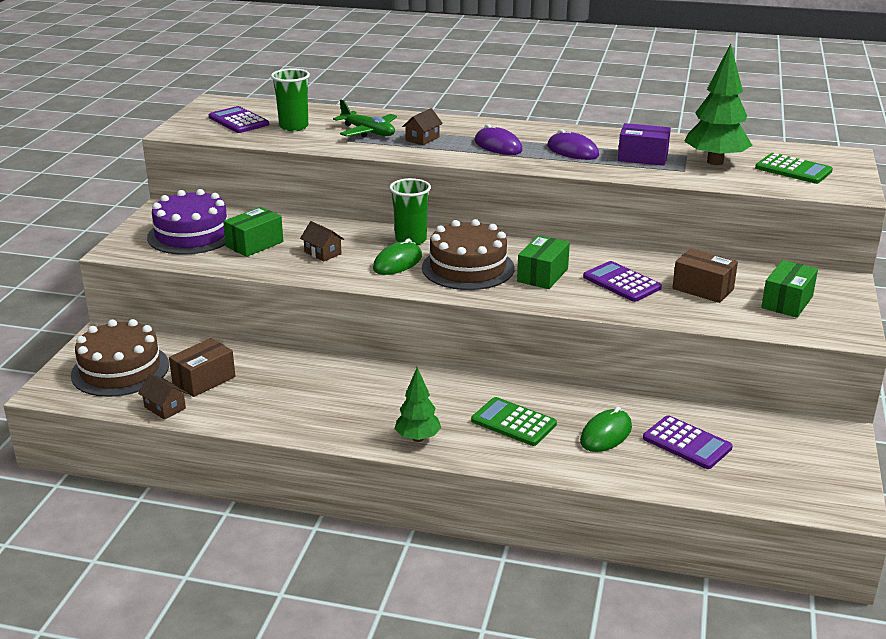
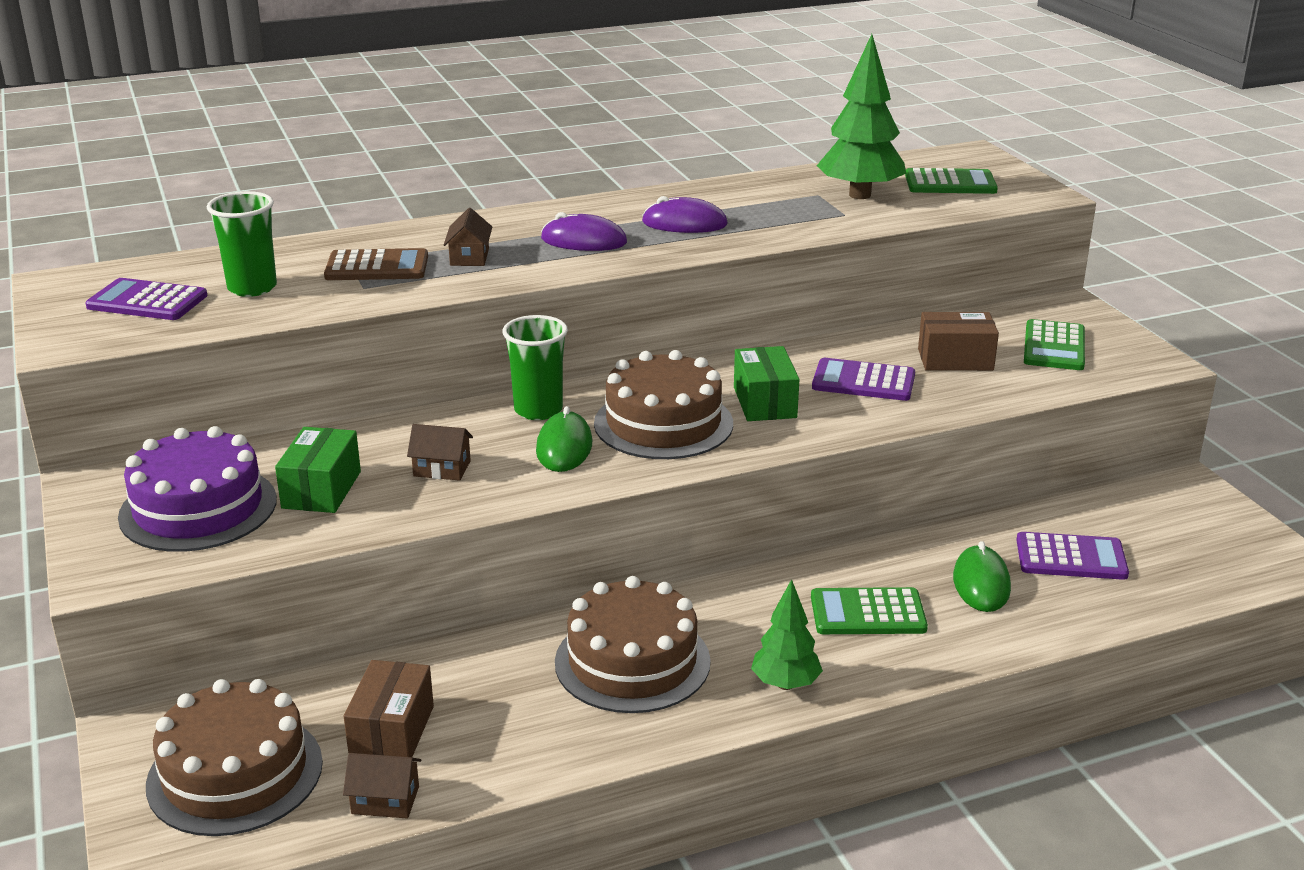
camera: 35 degrees left, 0 degrees up
green plane [333,100,397,137] -> brown calculator [324,248,428,280]
purple box [618,123,671,166] -> none
green box [761,260,818,318] -> green calculator [1024,319,1085,370]
none -> brown cake [555,576,711,713]

